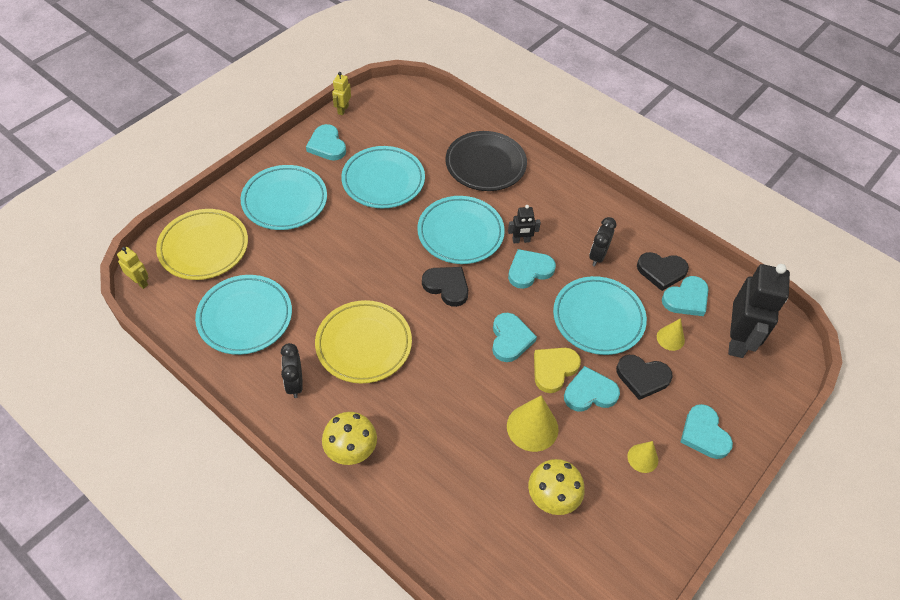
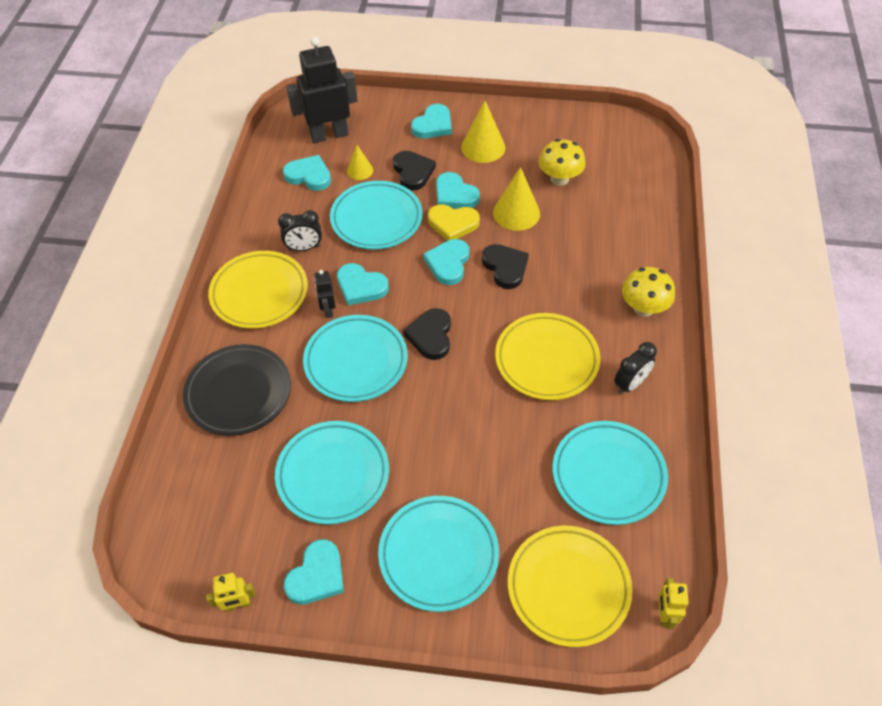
camera: 120 degrees left, 0 degrees up
turquoise heart [492,313,537,362] -> turquoise heart turned 45 degrees counterclockwise [423,239,469,285]
black robot [508,205,541,243] -> black robot turned 150 degrees counterclockwise [314,270,336,318]
yellow cone [627,441,658,473] -> yellow cone [461,101,505,163], size x1.71
black heart [637,252,689,291] -> black heart moved to [482,244,529,289]
none -> yellow plate [208,251,308,329]

